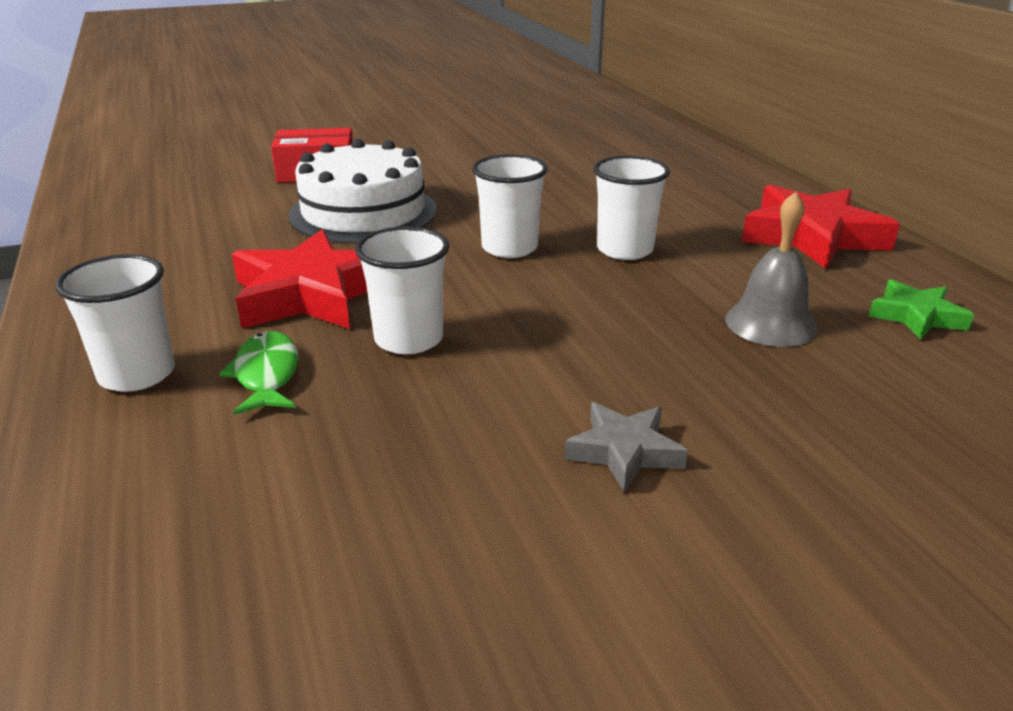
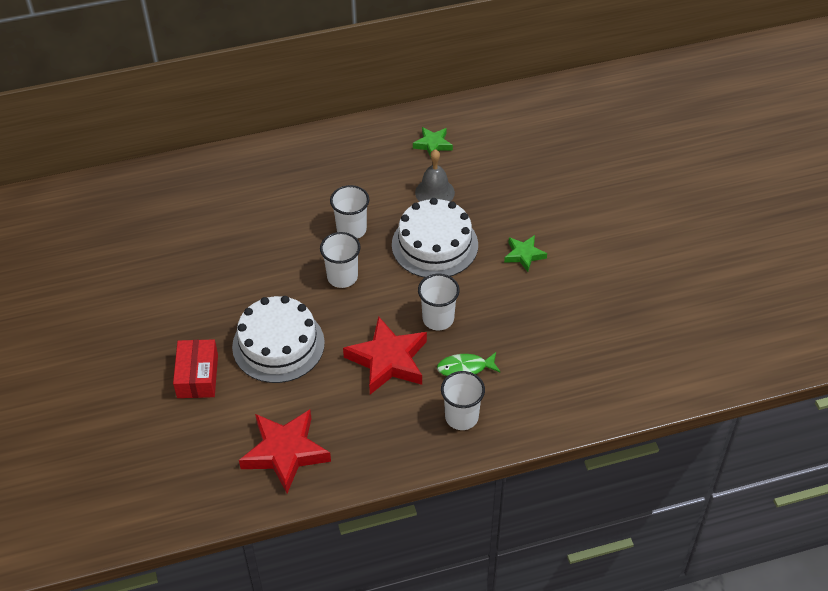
camera: 85 degrees left, 20 degrees up
grey star [564,402,688,492] -> green star [504,235,547,272]
red star [742,185,900,269] -> red star moved to [239,410,331,493]
none -> white cake [392,198,478,278]

